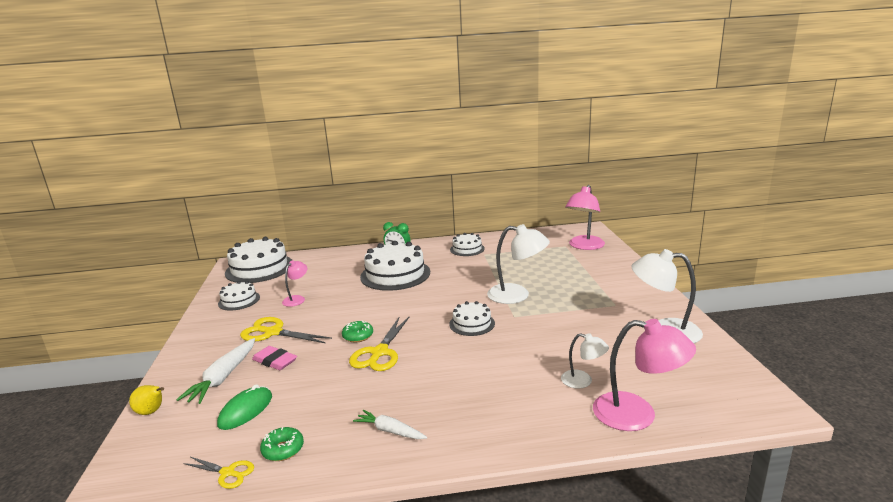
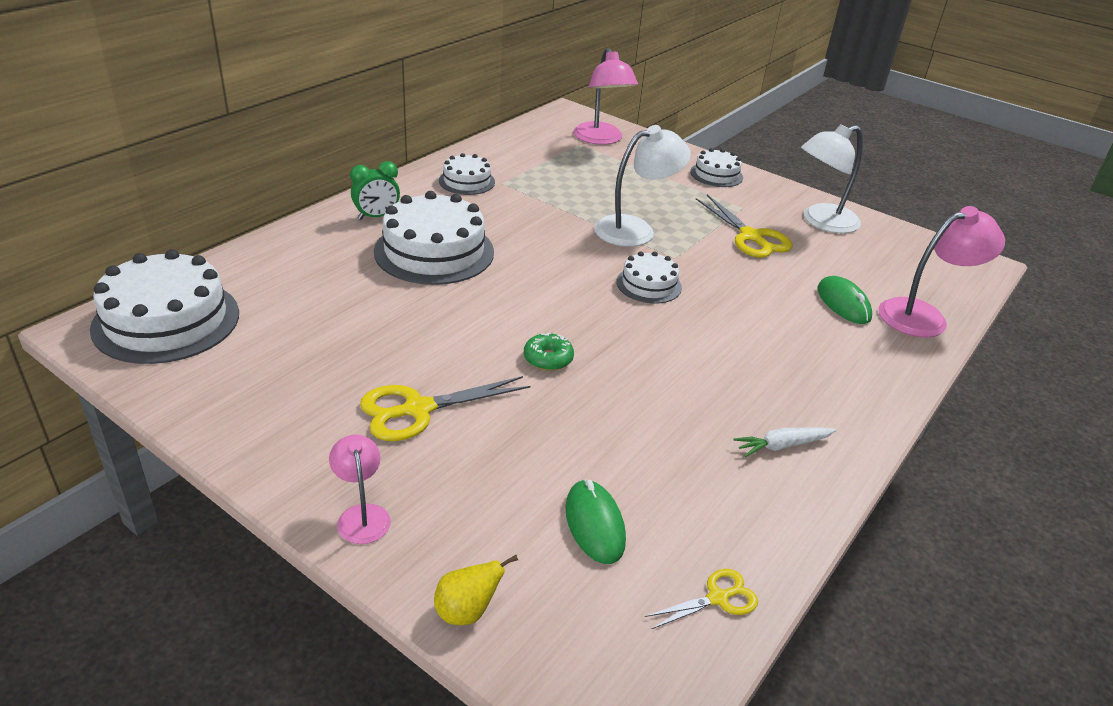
camera: 50 degrees left, 15 degrees up
white carrot [176,338,255,404] -> none
white cake [218,281,260,311] -> white cake moved to [690,148,743,187]
pink eraser [252,346,297,370] -> none
green donut [260,427,304,461] -> none
pink lamp [282,260,307,307] -> pink lamp moved to [329,435,391,544]
yellow scissors [349,316,410,371] -> yellow scissors moved to [696,195,792,258]
white lamp [561,333,609,388] -> green mouse [818,276,872,324]

